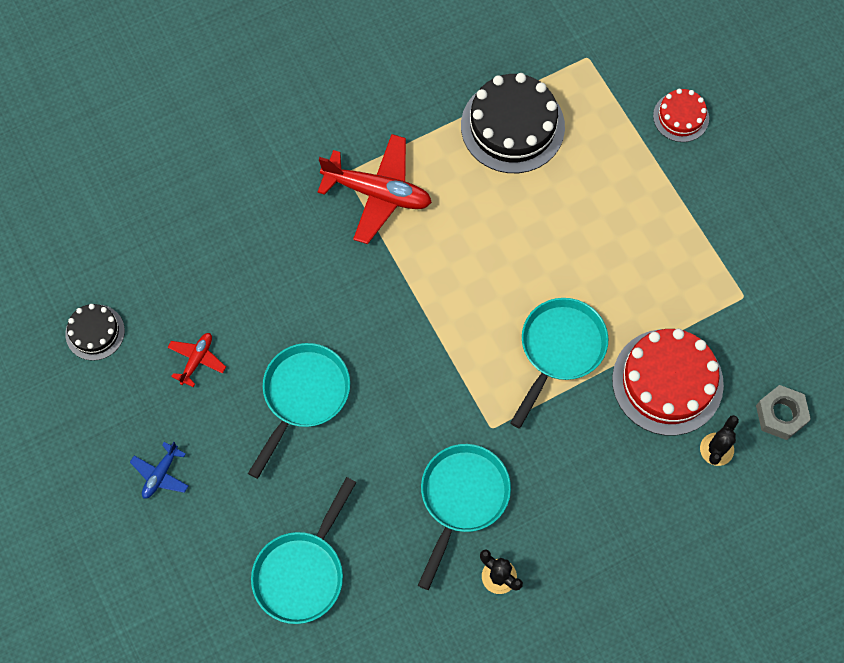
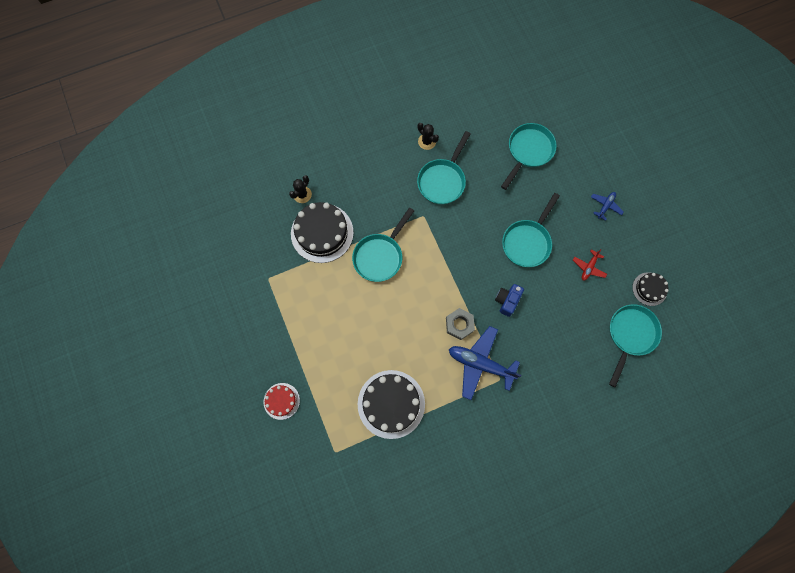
camera: 175 degrees left, 5 degrees up
red plane [318,134,432,244] -> blue plane [449,326,521,400]
red cake [612,329,724,436] -> black cake [291,202,354,263]
grey nut [756,385,811,440] -> grey nut moved to [446,308,475,340]
none -> blue camera [495,284,524,317]
none -> turquoise pan [609,304,662,387]

